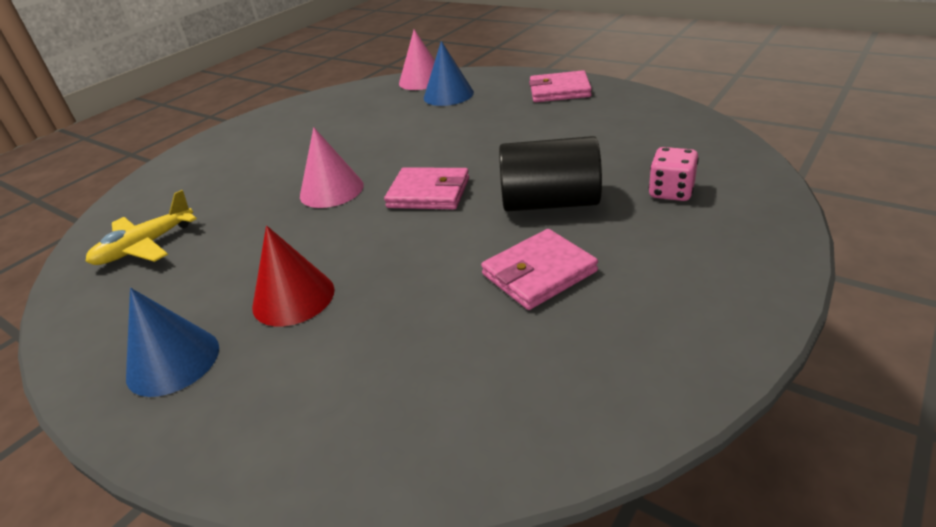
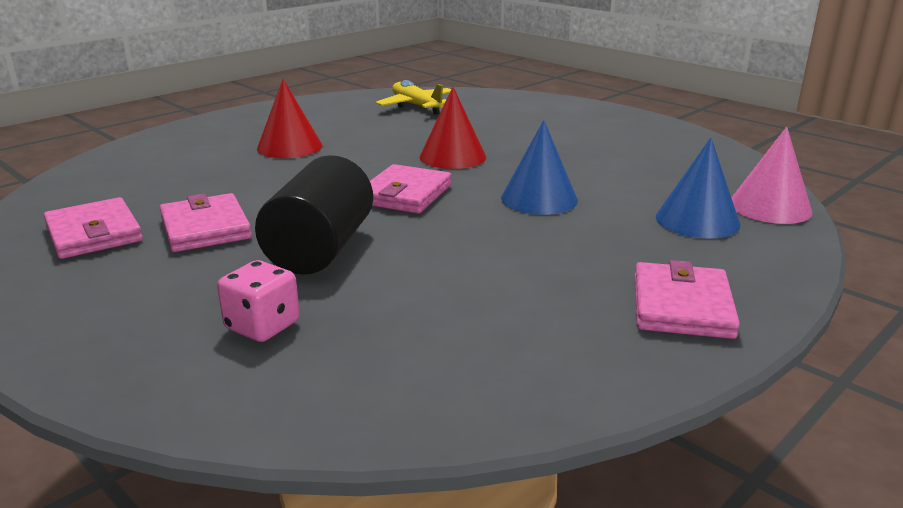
camera: 95 degrees right, 10 degrees down
blue cone [126,288,219,397] -> blue cone moved to [501,120,578,215]
pink cone [300,127,364,208] -> red cone [420,87,486,169]
none -> pink wallet [44,197,143,259]

